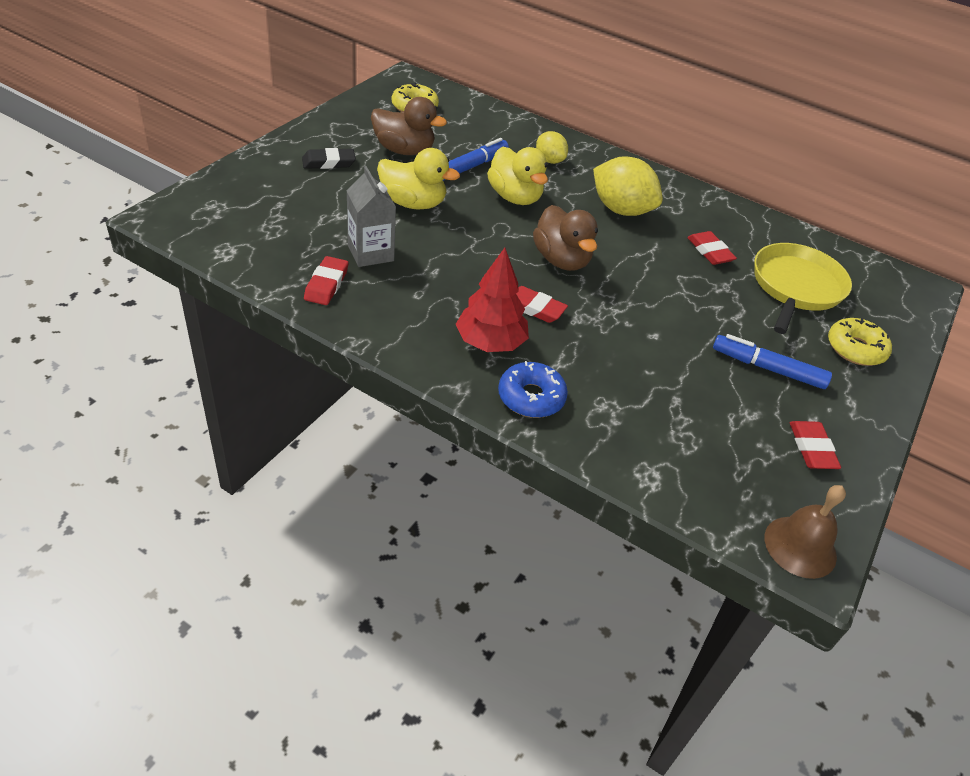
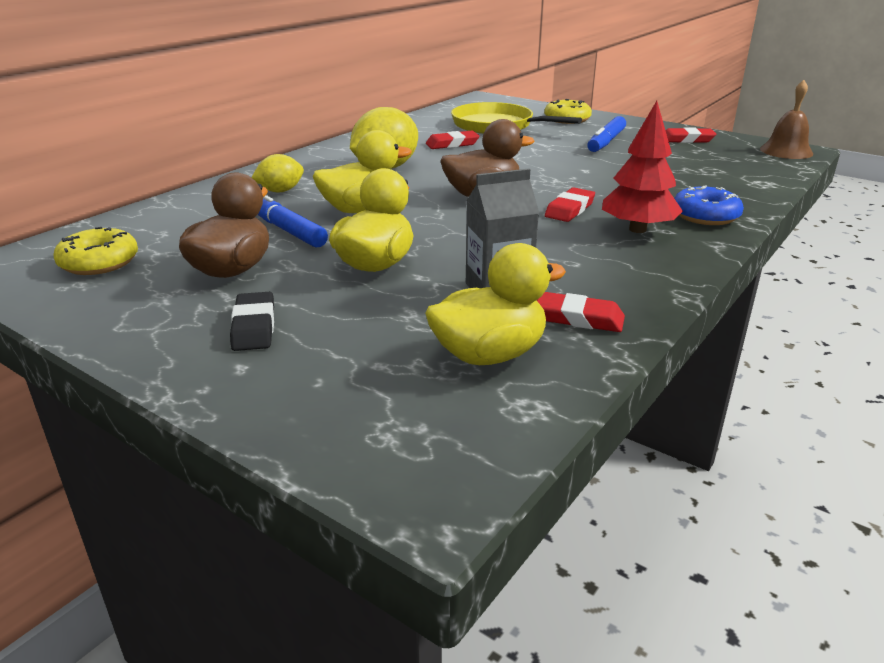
camera: 80 degrees left, 15 degrees down
none -> yellow duck [425,243,566,365]

